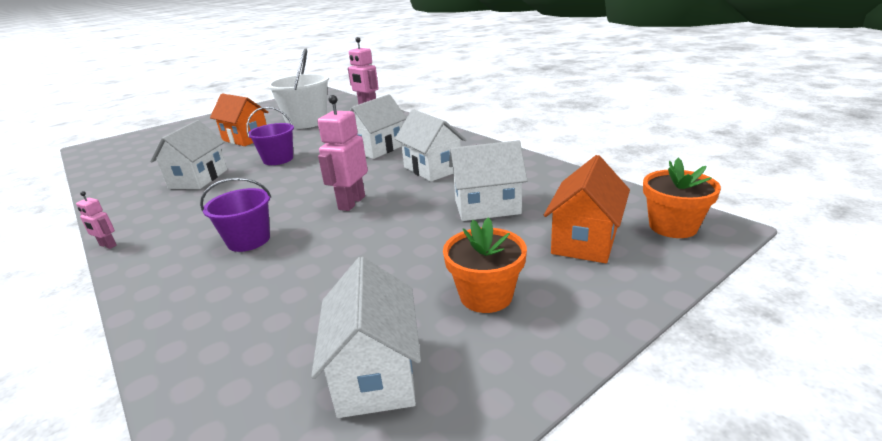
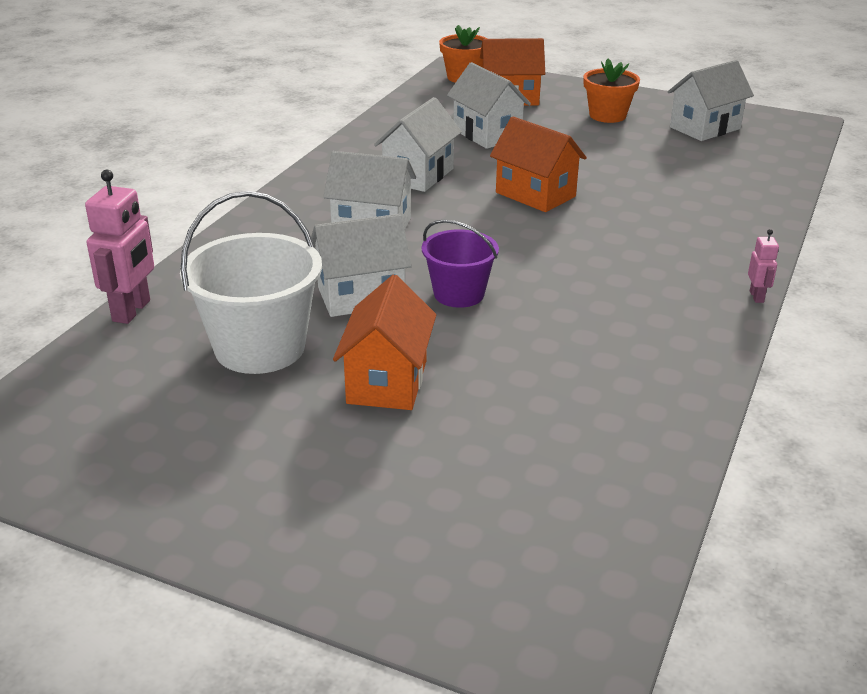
camera: 120 degrees left, 5 degrees up
white house [150,120,227,189] -> white house moved to [311,214,412,317]
purple bucket [200,178,271,252] -> none
pink robot [318,95,368,211] -> orange house [490,116,587,212]

